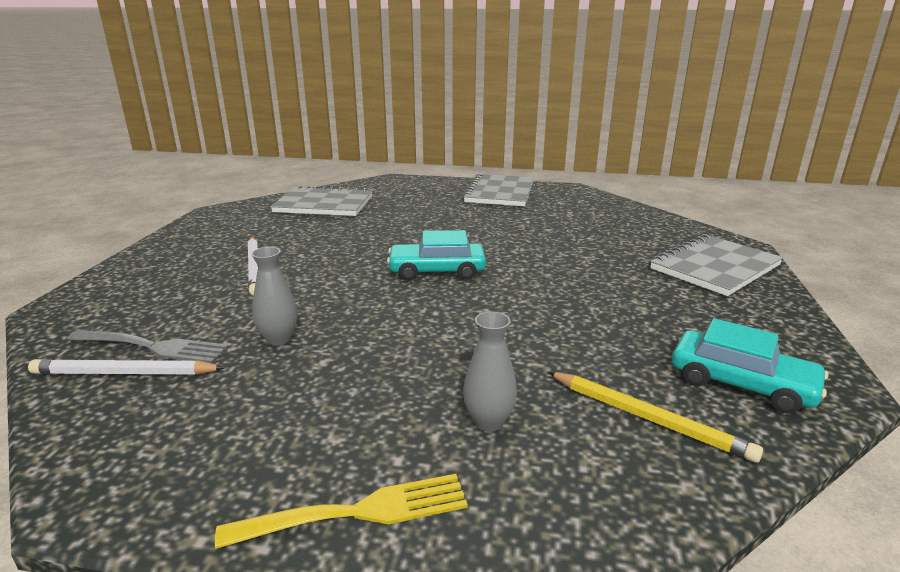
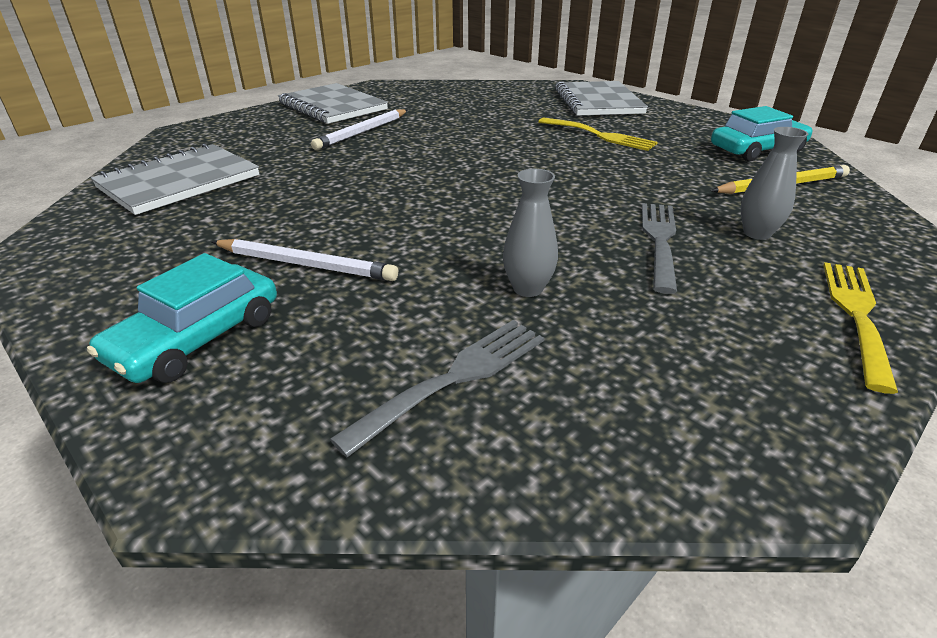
camera: 55 degrees left, 10 degrees up
white pencil [28,359,225,375] -> white pencil moved to [311,109,408,150]
turquoise car [387,230,486,280] -> turquoise car moved to [87,253,277,383]
none -> yellow fork [538,118,658,151]
none -> grey fork [642,203,677,294]

